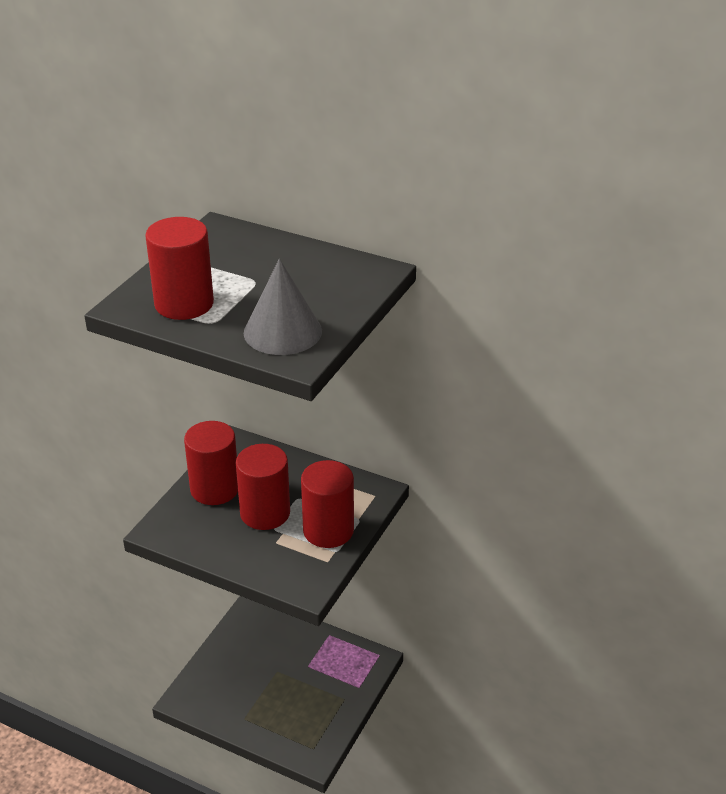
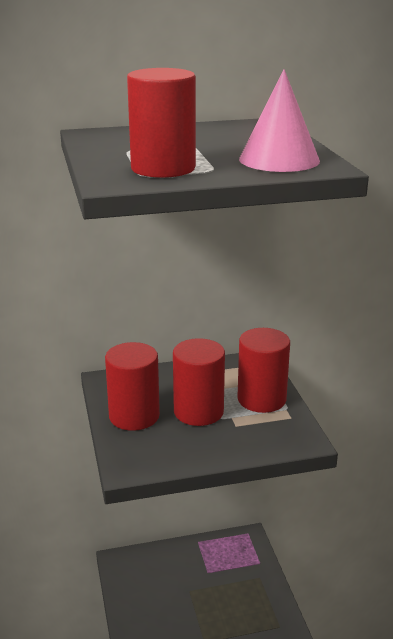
camera: 40 degrees left, 10 degrees down
grey cone [244,259,322,355] -> pink cone [239,69,320,172]

